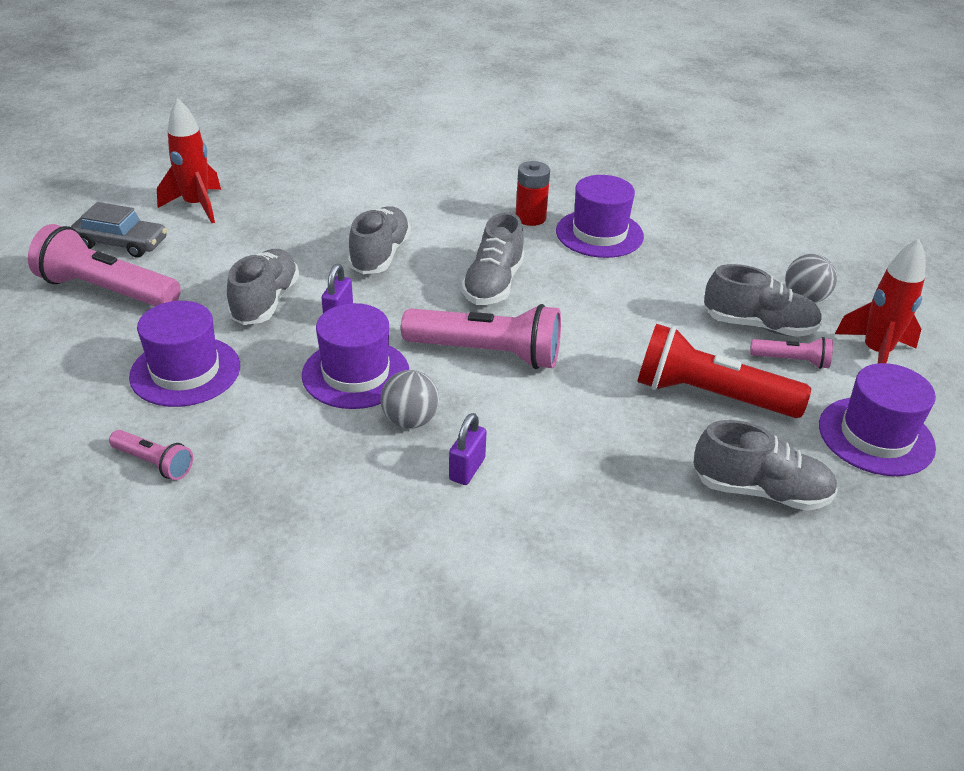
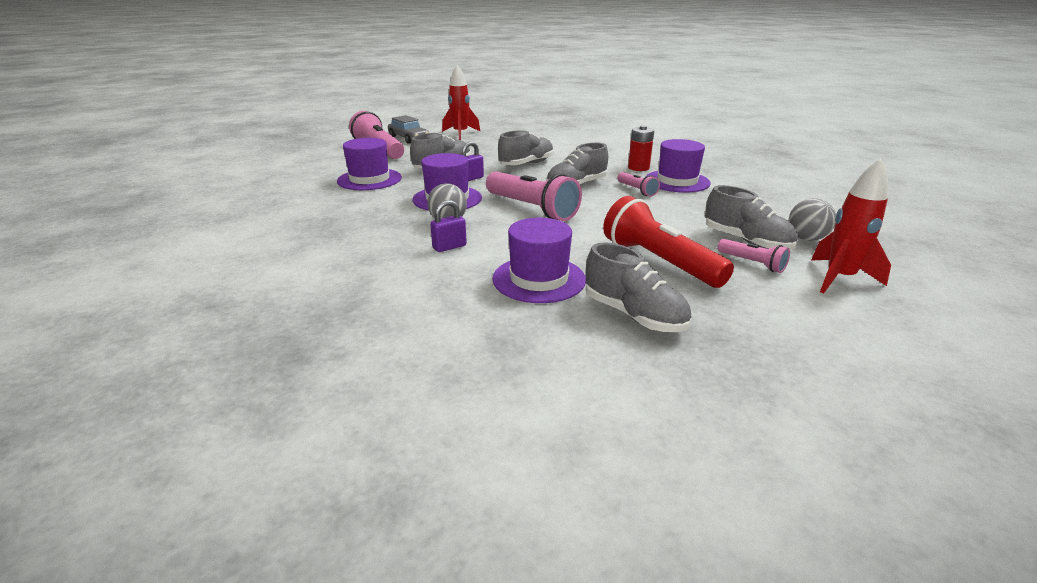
camera: 35 degrees right, 10 degrees down
pink flashlight [109,430,193,480] -> pink flashlight moved to [618,172,660,197]
purple hat [819,363,936,476] -> purple hat moved to [492,218,586,303]

